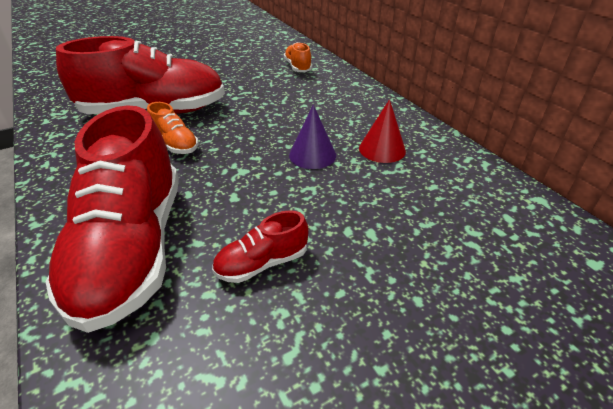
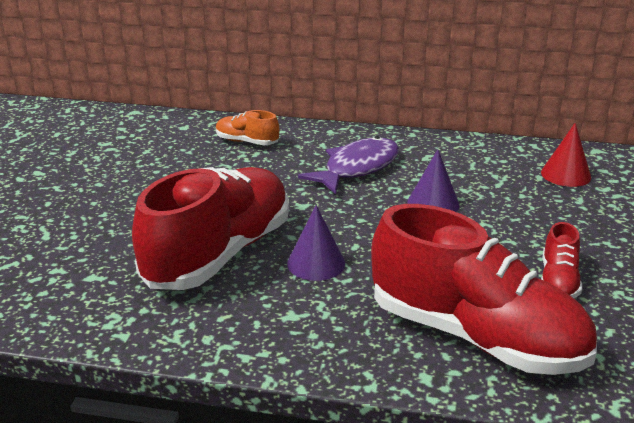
camera: 50 degrees left, 10 degrees down
orange shoe [147,102,199,154] -> purple cone [287,205,345,281]
red cone [359,99,406,163] -> red cone moved to [541,123,591,187]
none -> purple fish [298,136,399,194]

